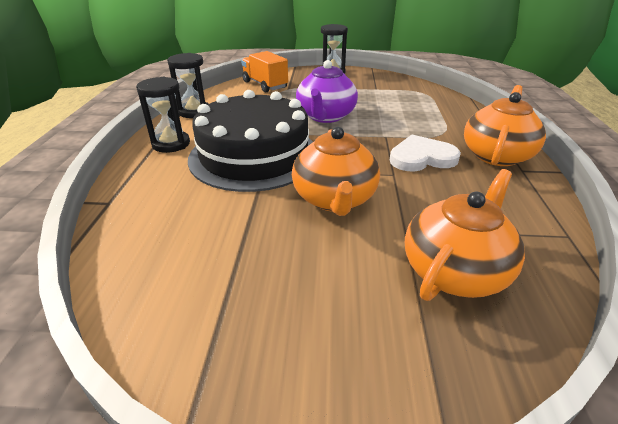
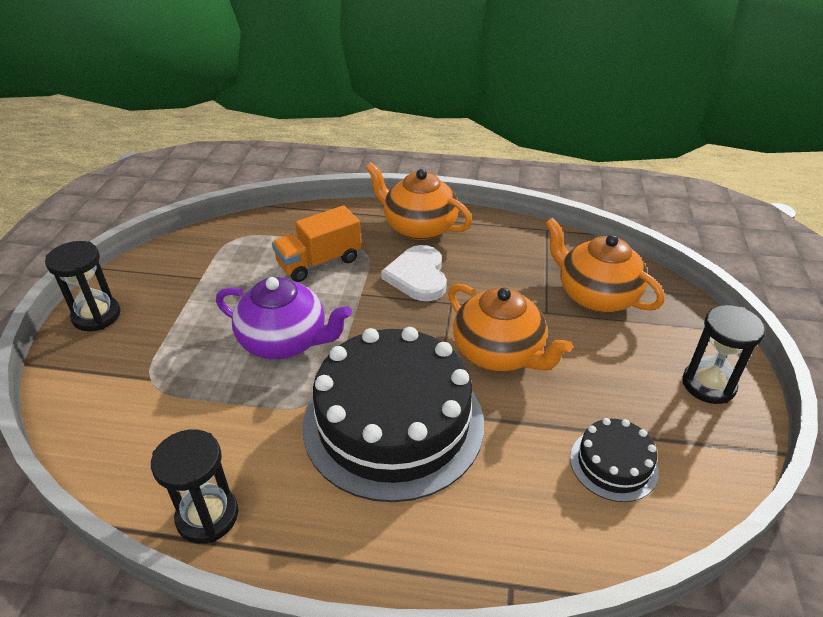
camera: 85 degrees left, 5 degrees up
black hourglass [136,77,190,153] -> black hourglass moved to [683,305,765,404]
orange truck [241,51,288,92] -> orange truck moved to [272,205,361,282]
orange teapot [292,127,380,216] -> orange teapot turned 45 degrees clockwise [448,284,573,371]
none -> black cake [570,418,659,502]

